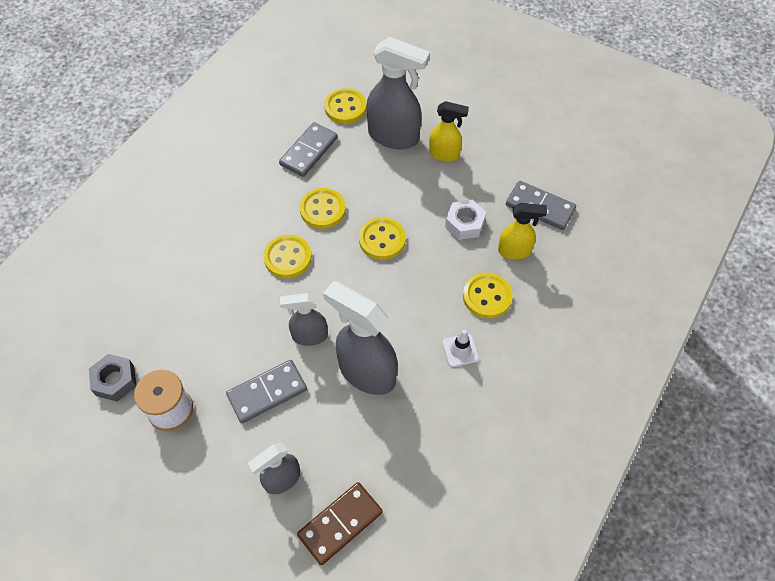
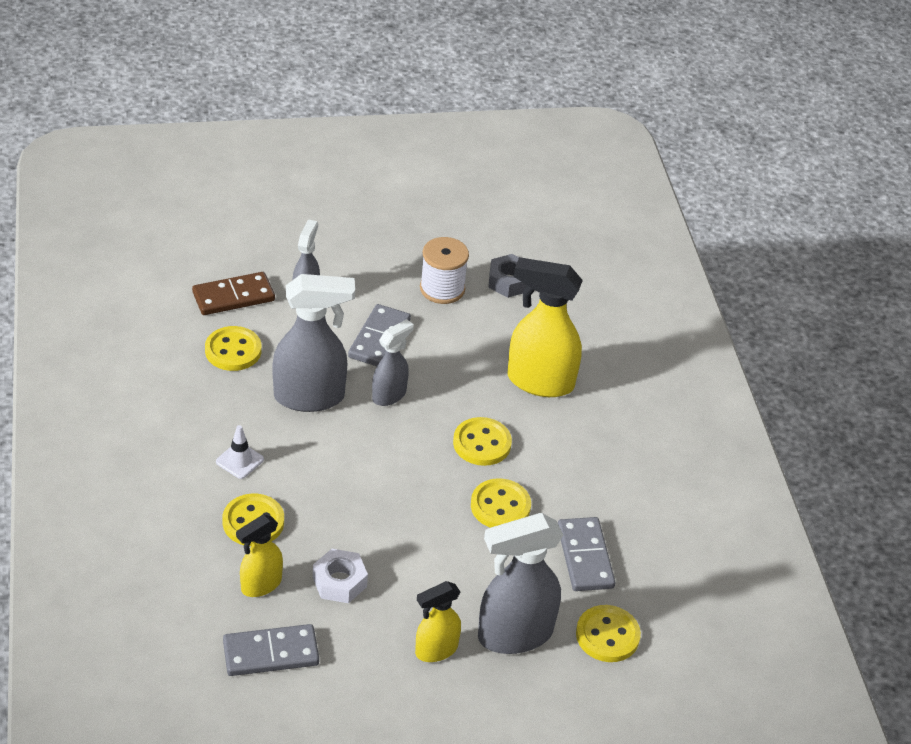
camera: 135 degrees right, 15 degrees down
brown domino [297,482,382,565] -> brown domino turned 60 degrees clockwise [192,272,275,315]
yellow button [359,217,406,260] -> yellow button moved to [205,326,261,371]
none -> yellow spray bottle [507,257,583,397]

